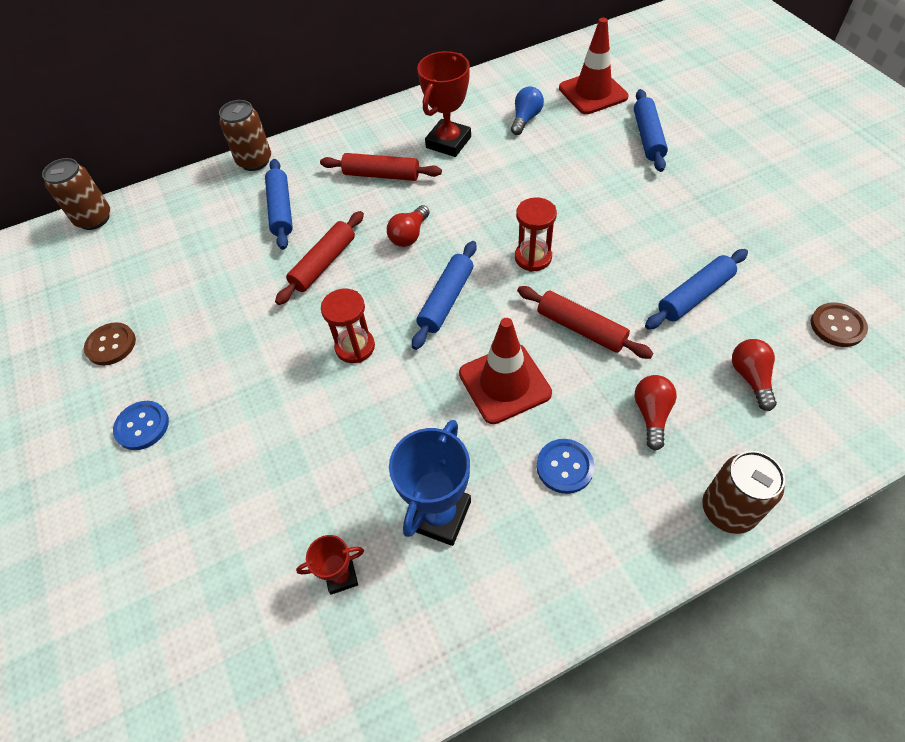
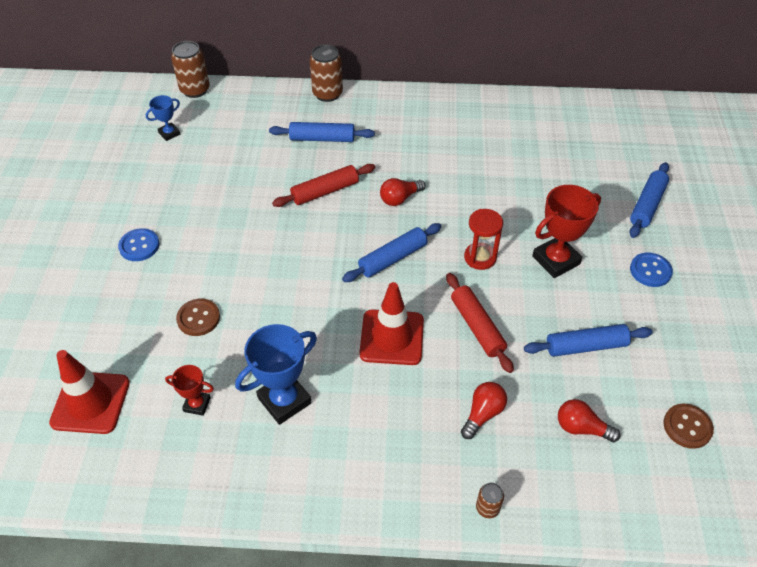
camera: 25 degrees right, 5 degrees down
brown button [84,322,136,365] -> brown button moved to [176,299,220,336]
blue rolling pin [265,159,293,250] -> blue rolling pin turned 75 degrees clockwise [269,122,375,142]
red rolling pin [320,153,442,181] -> none
red hourglass [321,289,375,363] -> none
red trophy [417,51,471,157] -> red trophy moved to [532,185,601,278]
blue light bulb [511,86,544,135] -> none
blue button [537,439,594,494] -> blue button moved to [630,253,673,287]
red traffic cone [559,18,628,114] -> red traffic cone moved to [49,350,130,434]
brown can [702,451,785,534] -> brown can [476,483,504,518], size x0.52
red light bulb [732,339,777,411] -> red light bulb turned 90 degrees counterclockwise [558,399,621,442]
none -> blue trophy [146,95,180,141]

